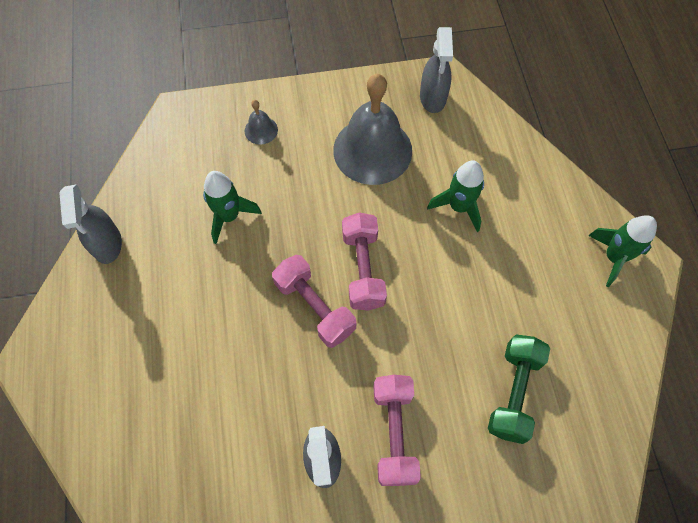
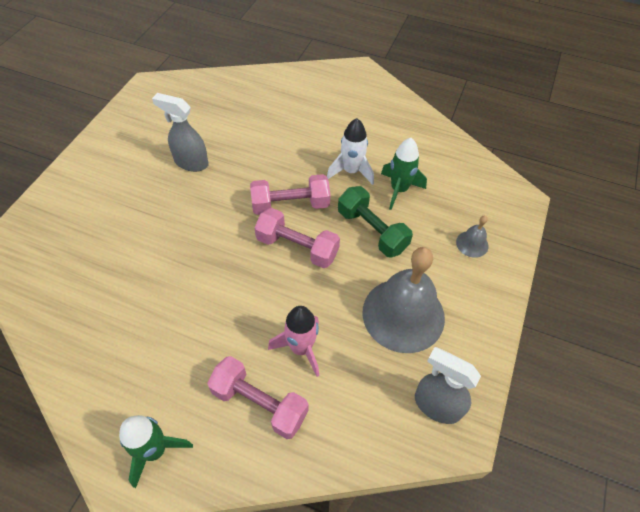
camera: 120 degrees right, 10 degrees down
grey spray bottle [59,184,122,264] -> none
pink dumbbell [373,375,421,486] -> pink dumbbell moved to [207,356,309,439]
green rocket [427,161,484,232] -> pink rocket [268,306,319,377]
green dumbbell [488,335,550,444] -> green dumbbell moved to [338,186,413,258]
none -> white rocket [327,118,374,185]

